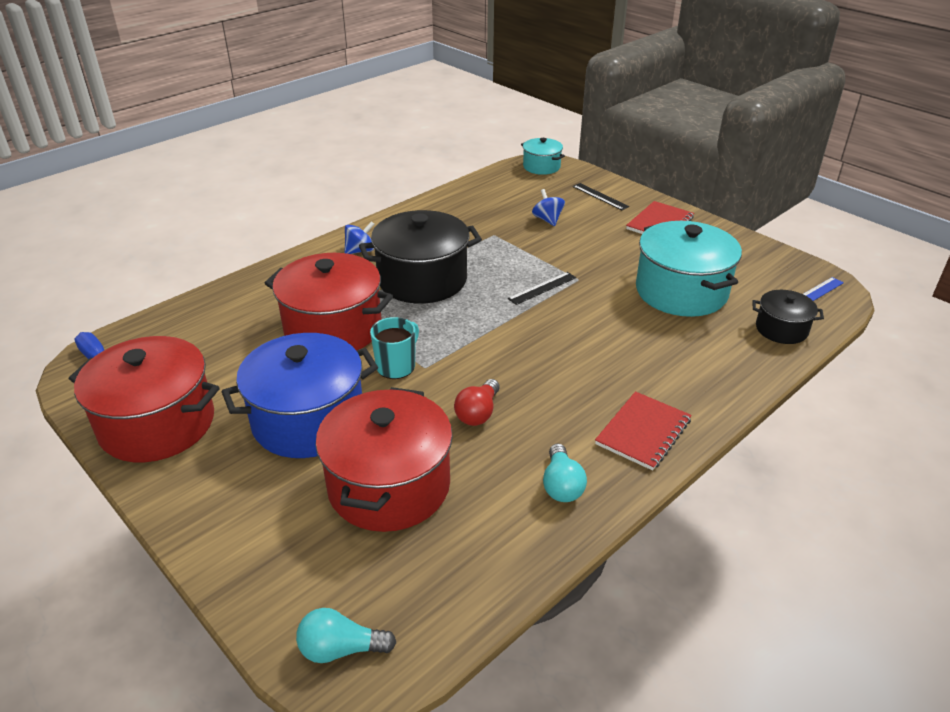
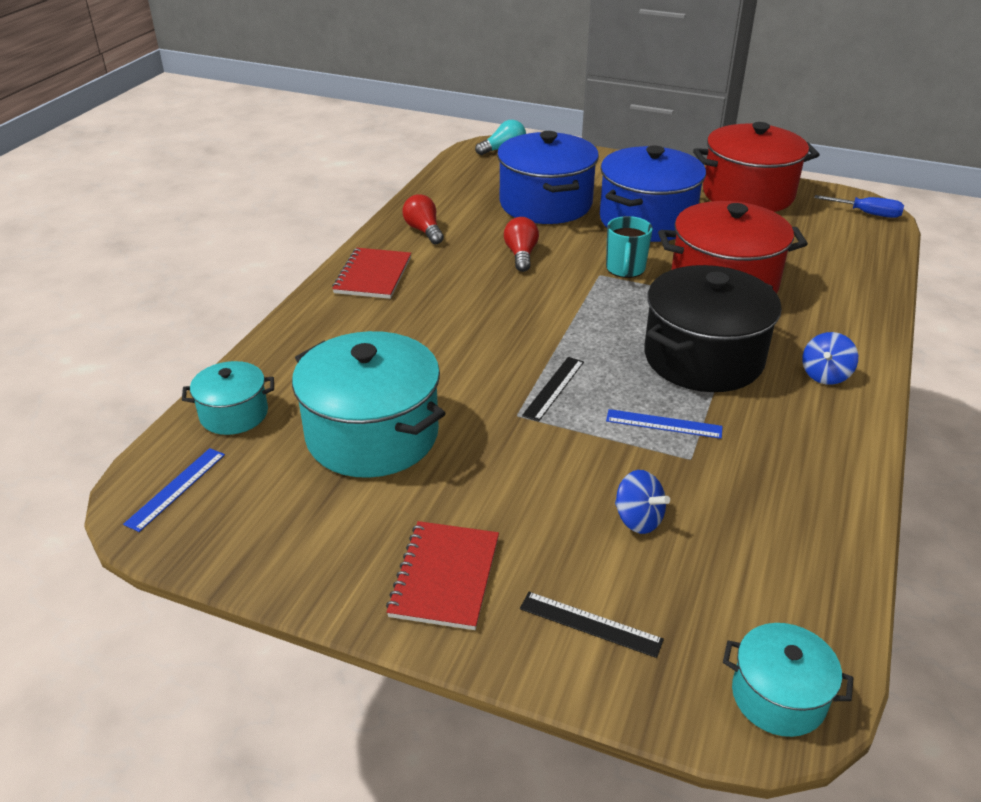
camera: 155 degrees right, 0 degrees up
red pot [315,387,453,532] -> blue pot [497,131,599,224]
turquoise light bulb [543,443,587,502] -> red light bulb [402,194,444,244]
black pot [752,290,824,344] -> turquoise pot [182,361,274,435]
none -> blue ruler [606,409,723,439]

